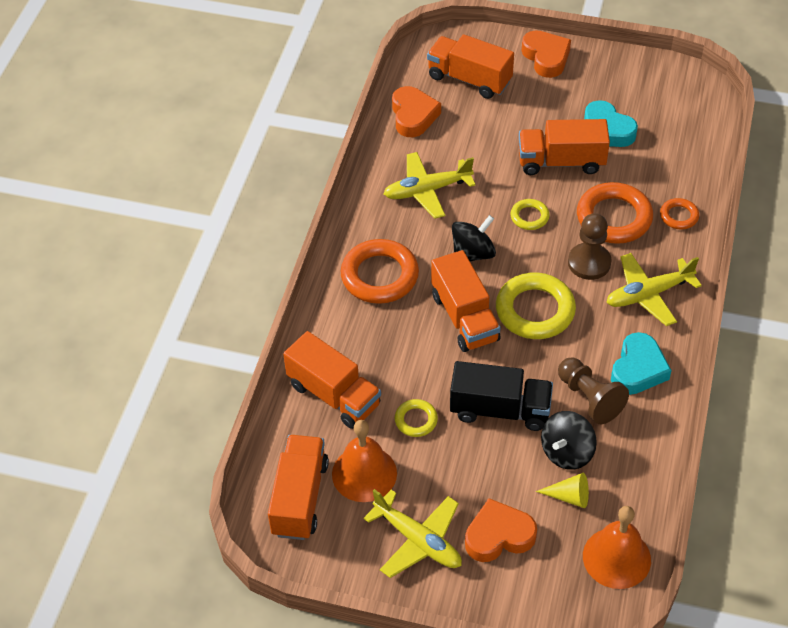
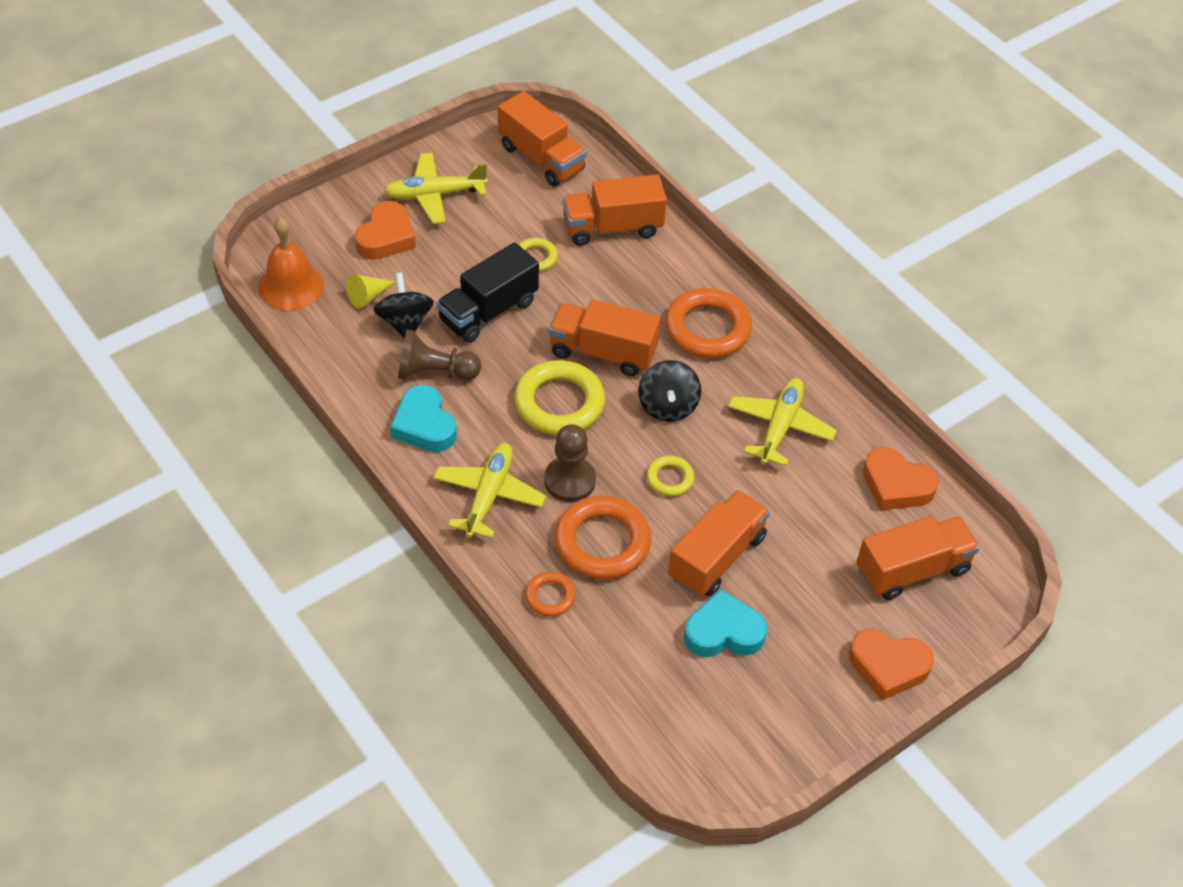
camera: 125 degrees right, 0 degrees up
orange bell [332,420,397,502] -> none

